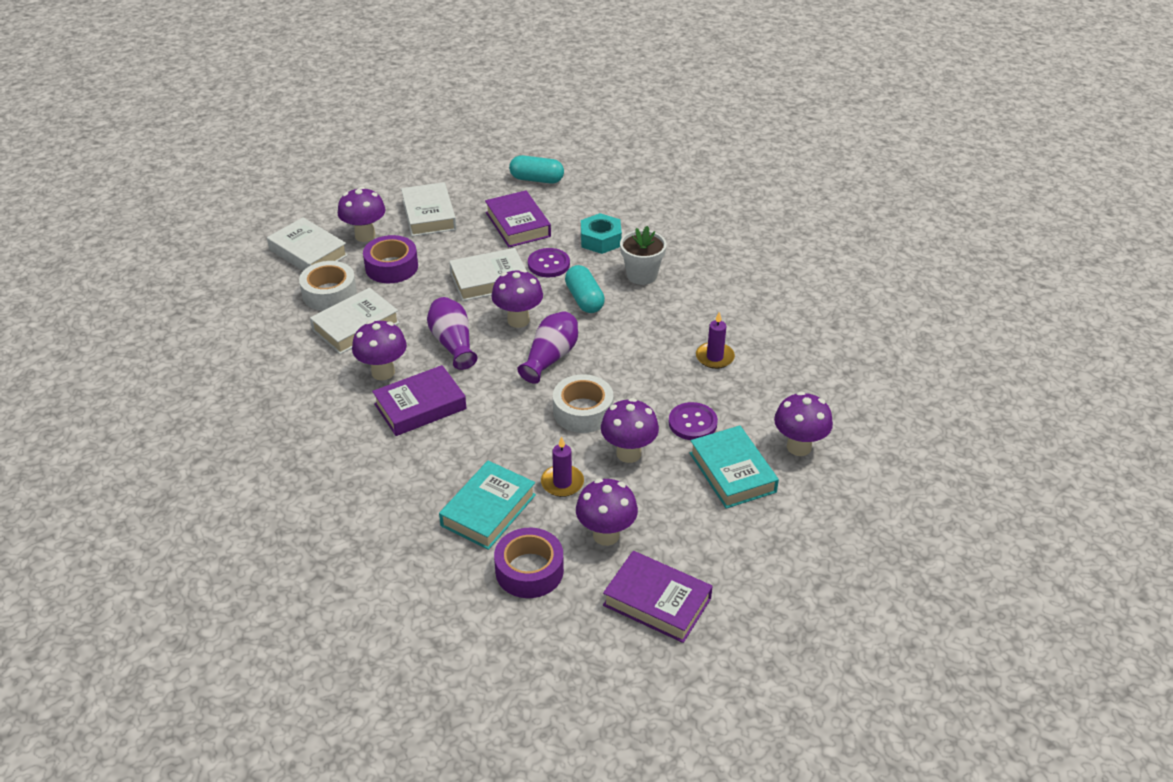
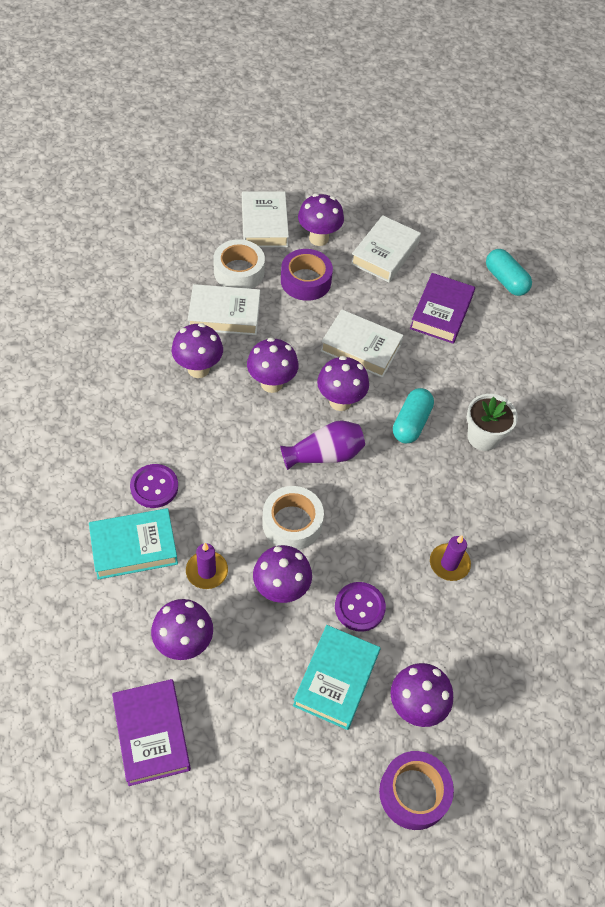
camera: 40 degrees right, 15 degrees up
purple book [372,365,467,436] -> none
purple vase [427,297,478,370] -> purple mushroom [247,338,299,393]
purple tape [494,528,564,598] -> purple tape moved to [379,751,454,830]
purple button [528,248,570,277] -> purple button moved to [130,464,178,508]
turquoise nut [581,213,622,254] -> none

